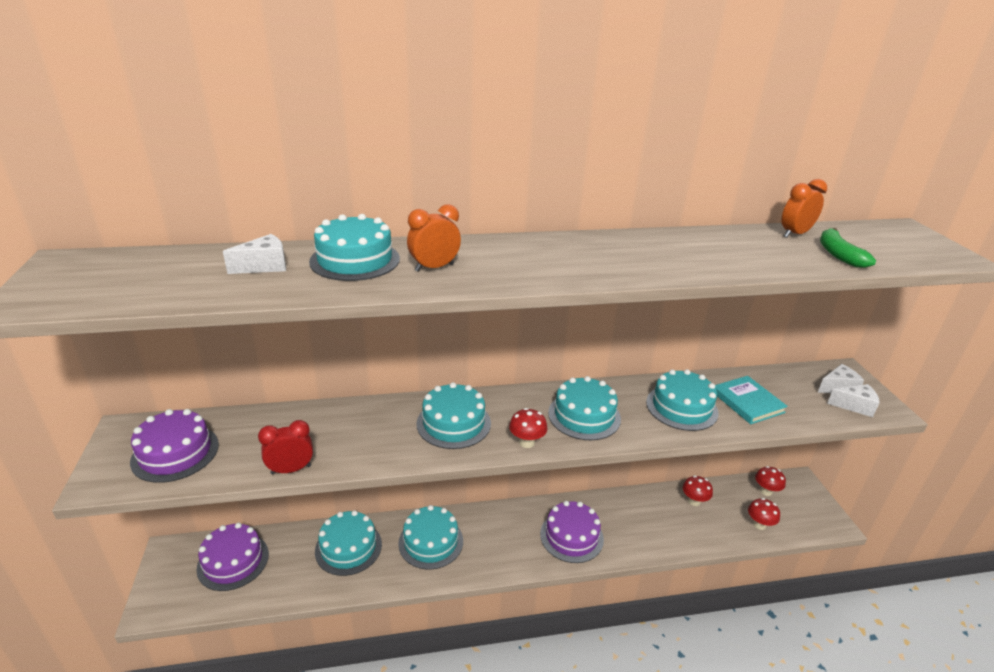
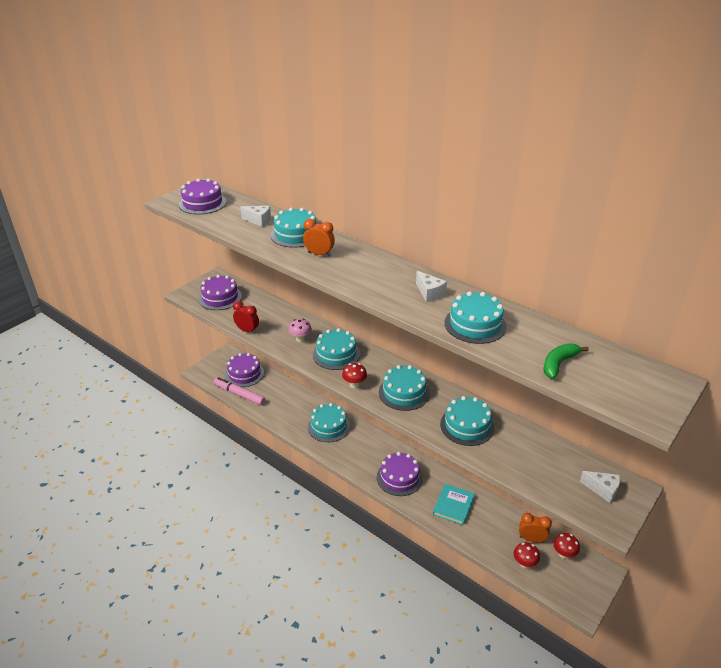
camera: 50 degrees right, 5 degrees up
turquoise cake [315,510,382,576] -> turquoise cake moved to [445,291,507,344]
red mushroom [683,475,713,506] -> none
turquoise book [715,376,788,424] -> turquoise book moved to [433,484,475,526]
orange clock [781,179,827,238] -> orange clock moved to [519,513,552,543]
white cheese [827,384,880,417] -> white cheese moved to [416,271,447,302]
none -> purple cake [179,178,227,214]
none -> pink marker [214,377,265,405]
none -> pink mushroom [289,318,312,342]

